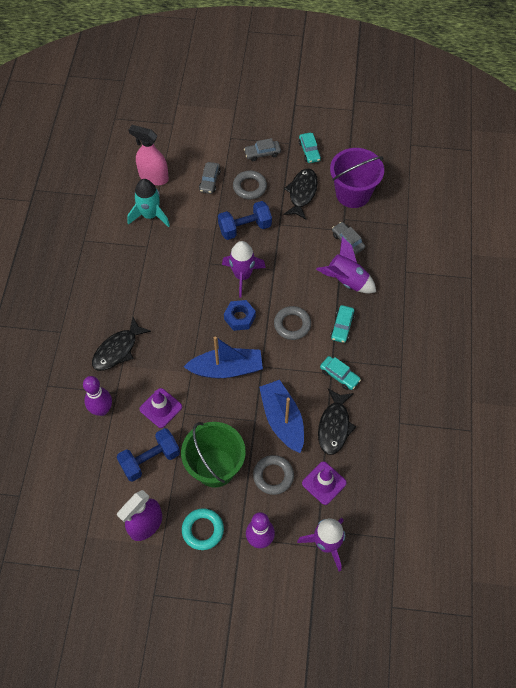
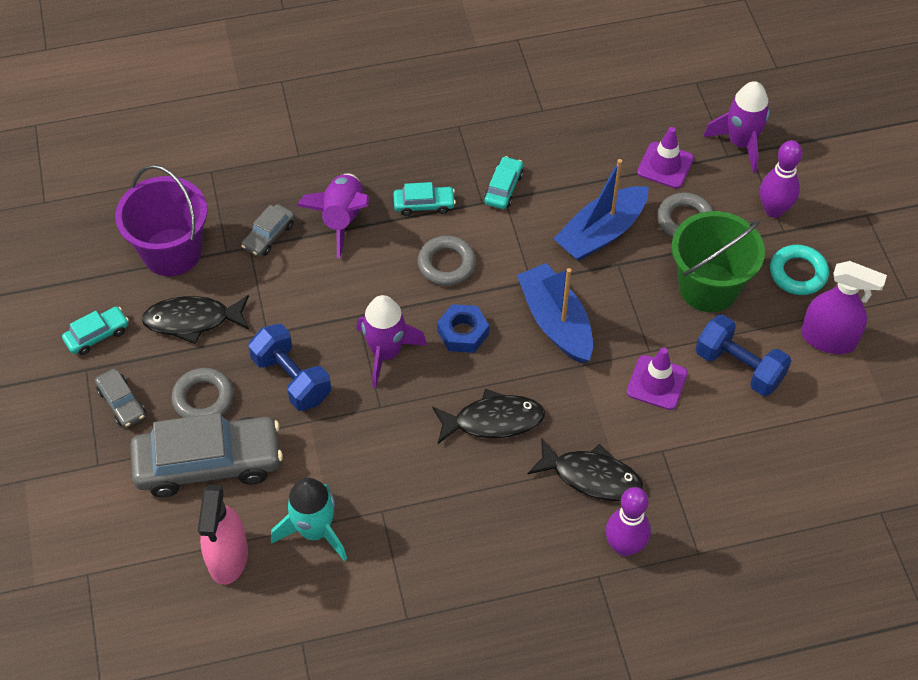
camera: 110 degrees left, 5 degrees down
purple bowling pin [83,376,112,416] -> purple bowling pin moved to [606,487,651,557]
grey car [199,162,221,194] -> grey car [130,413,283,497], size x2.16
black fish [318,388,356,455] -> black fish moved to [432,389,545,444]

